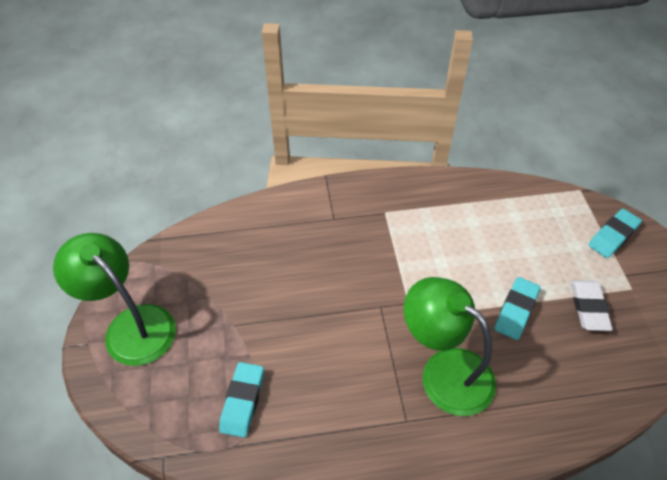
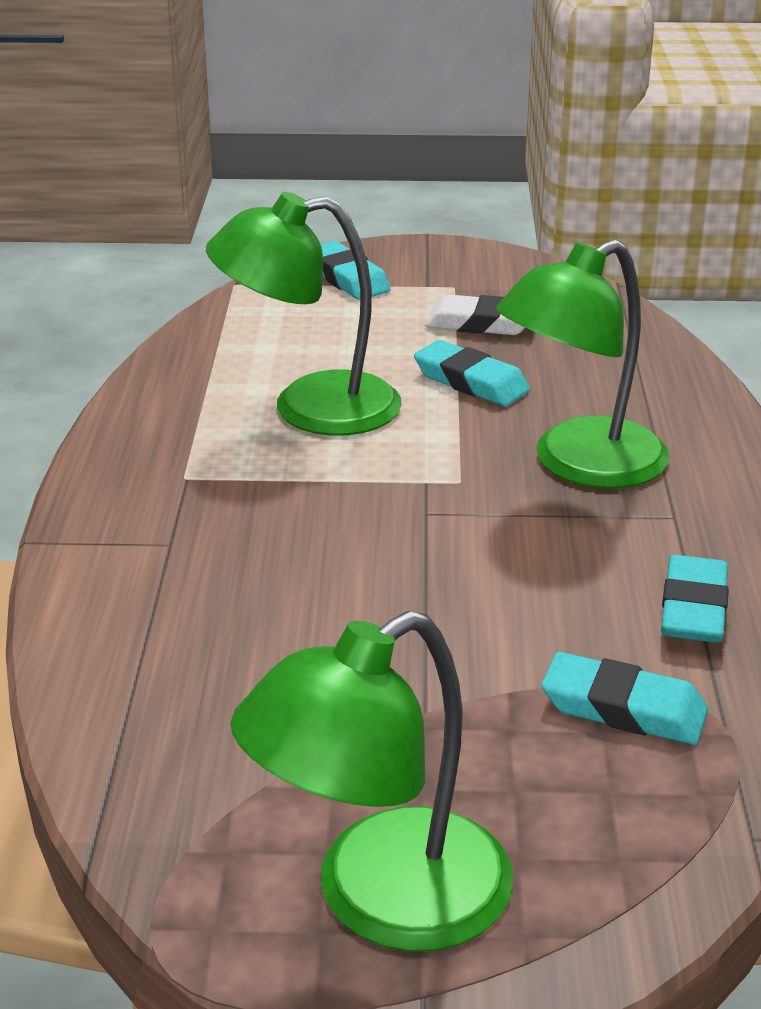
camera: 80 degrees left, 20 degrees down
none -> green lamp [206,192,402,436]
none -> turquoise eraser [661,555,729,643]

